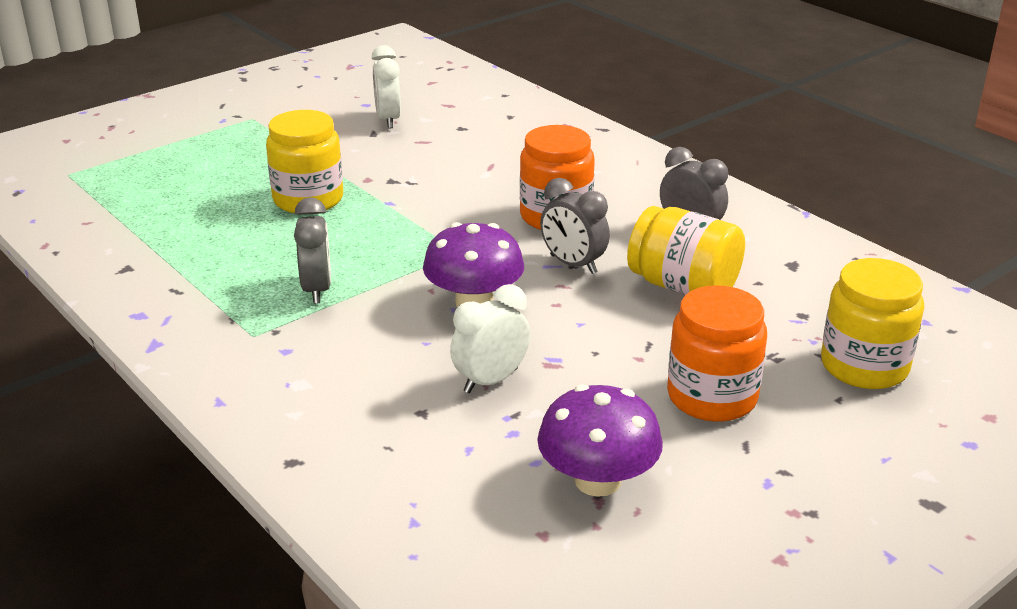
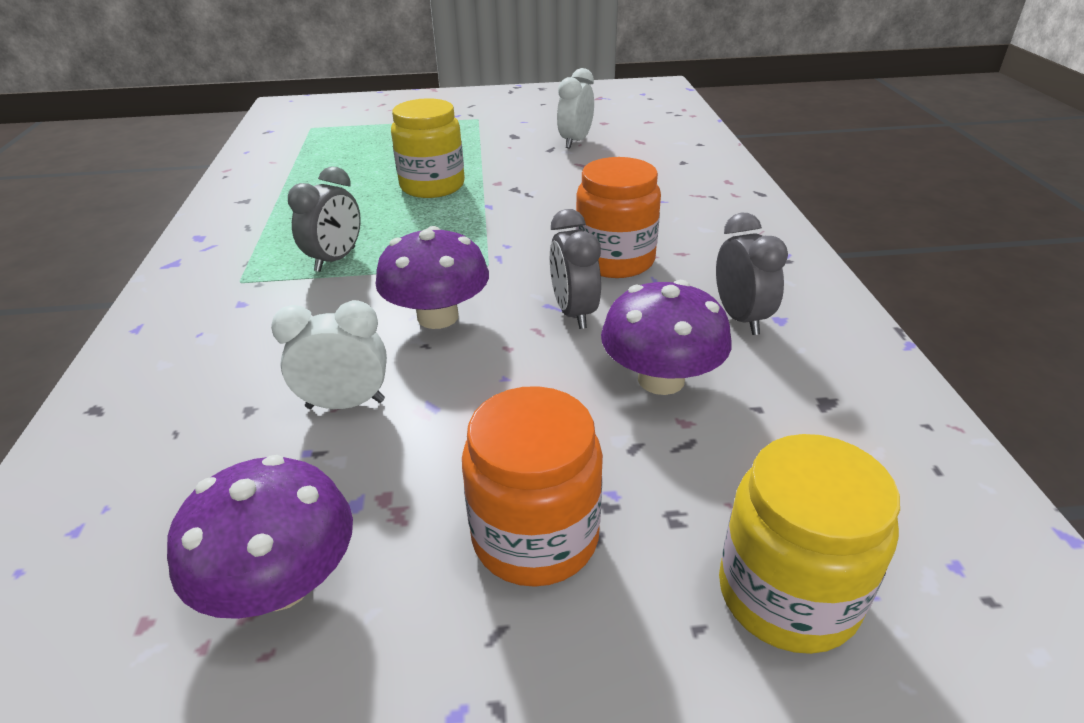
camera: 35 degrees right, 5 degrees up
yellow jar [627,206,745,295] -> purple mushroom [601,280,732,395]

